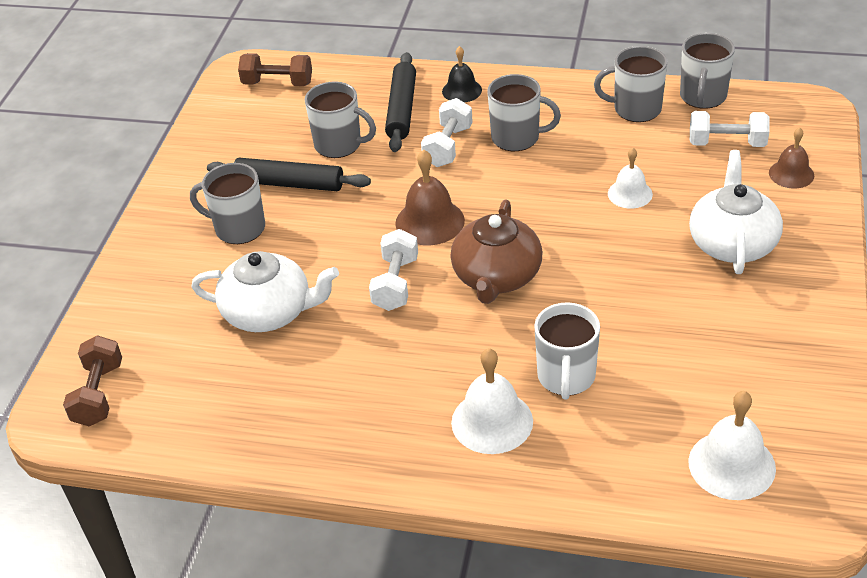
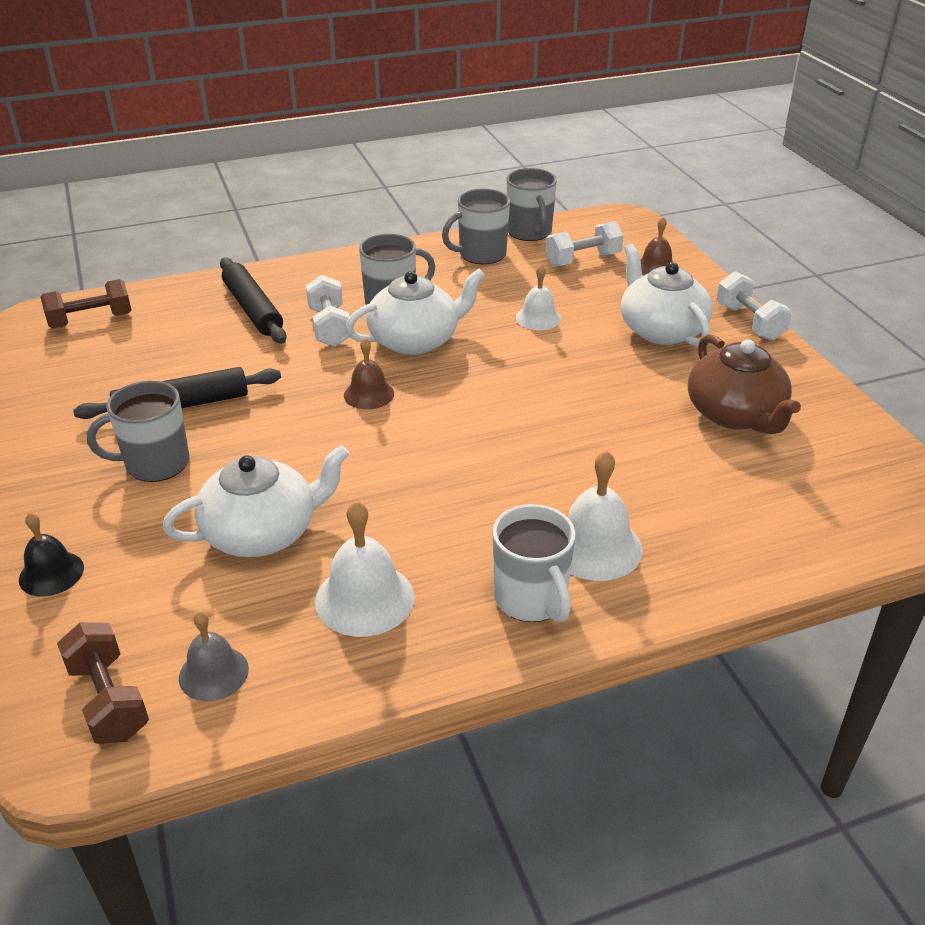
camera: 35 degrees left, 5 degrees down
grey mug [305,82,376,158] -> none
white dumbbell [369,229,418,311] -> white dumbbell moved to [716,271,792,341]
brown bell [395,149,465,245] -> brown bell [344,338,394,409], size x0.65
black bell [442,46,482,103] -> black bell moved to [19,512,84,597]
brown teapot [450,199,542,304] -> brown teapot moved to [688,334,801,434]
white mug [534,302,600,400] -> white mug moved to [493,504,576,622]
white bell [688,391,776,500] -> white bell moved to [315,501,414,637]
none -> grey bell [179,611,249,701]
none -> white teapot [345,268,485,355]

